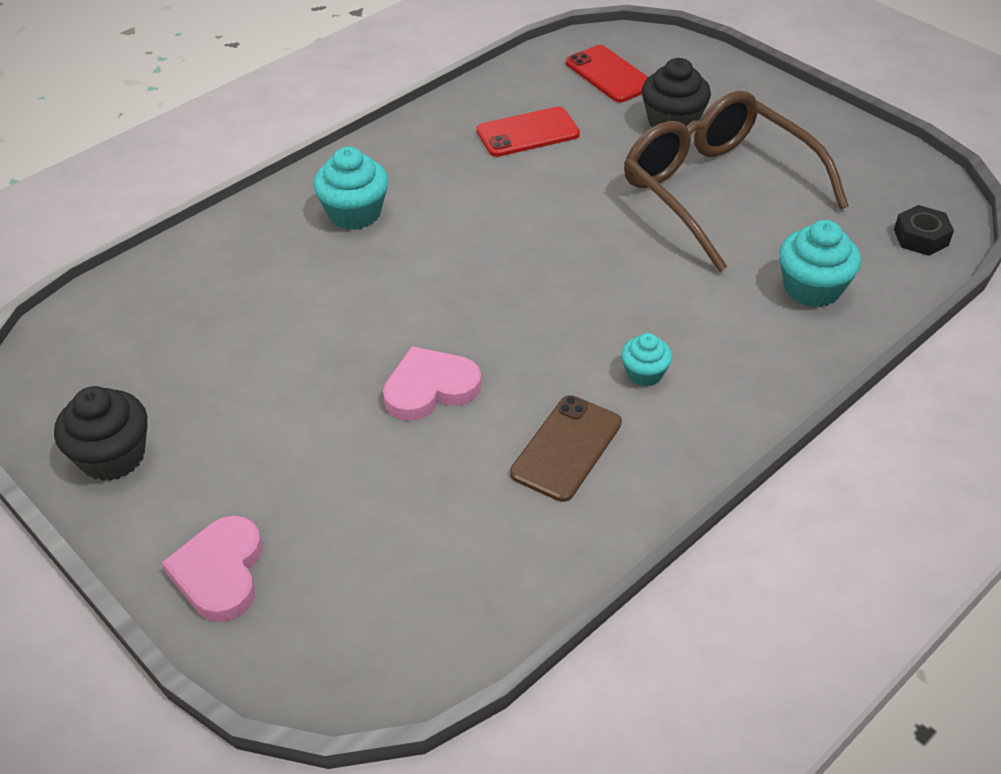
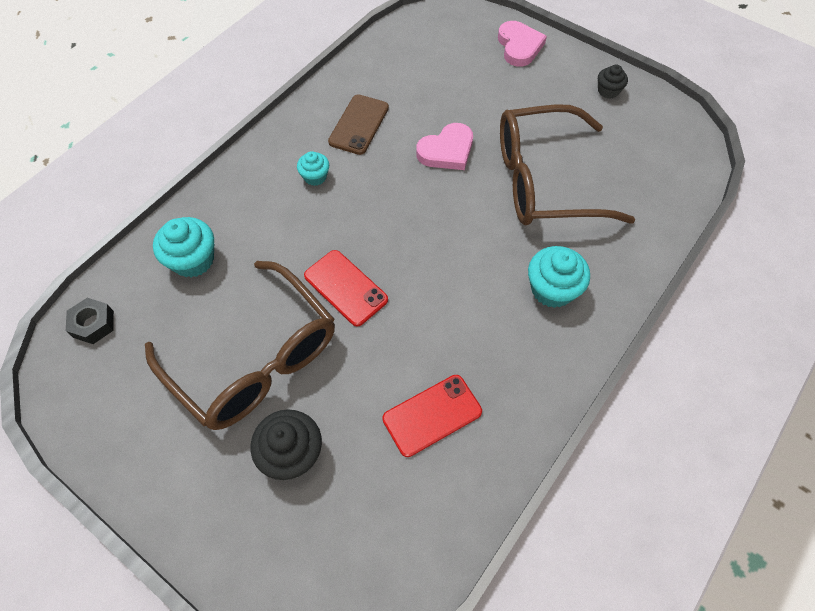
camera: 170 degrees right, 15 degrees up
black cupcake [54,386,148,481] -> black cupcake [598,65,628,99], size x0.59
red phone [566,45,648,102] -> red phone moved to [304,250,388,326]
none -> brown glasses [500,104,635,225]

